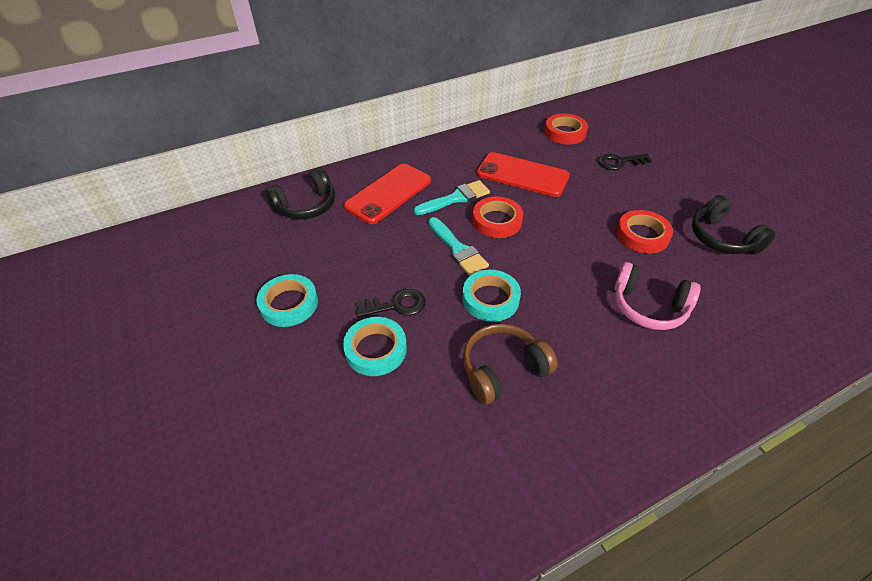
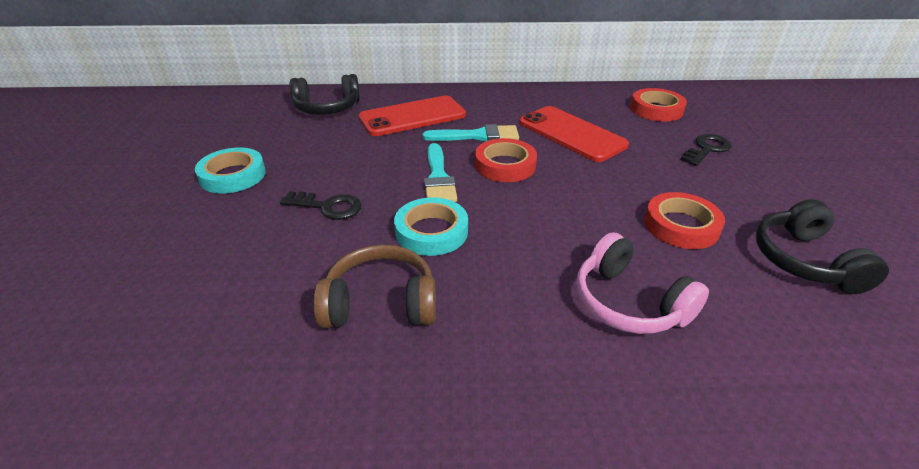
camera: 25 degrees right, 10 degrees down
turquoise tape [343,317,407,376] -> none
black key [598,153,652,170] -> black key turned 120 degrees clockwise [680,134,732,166]

